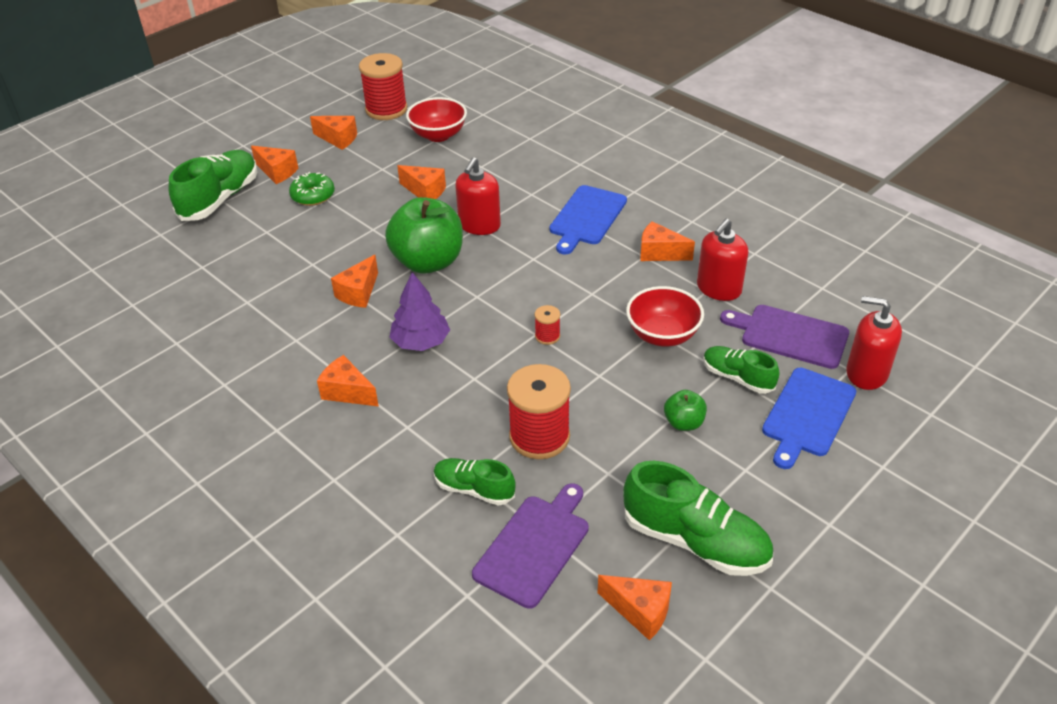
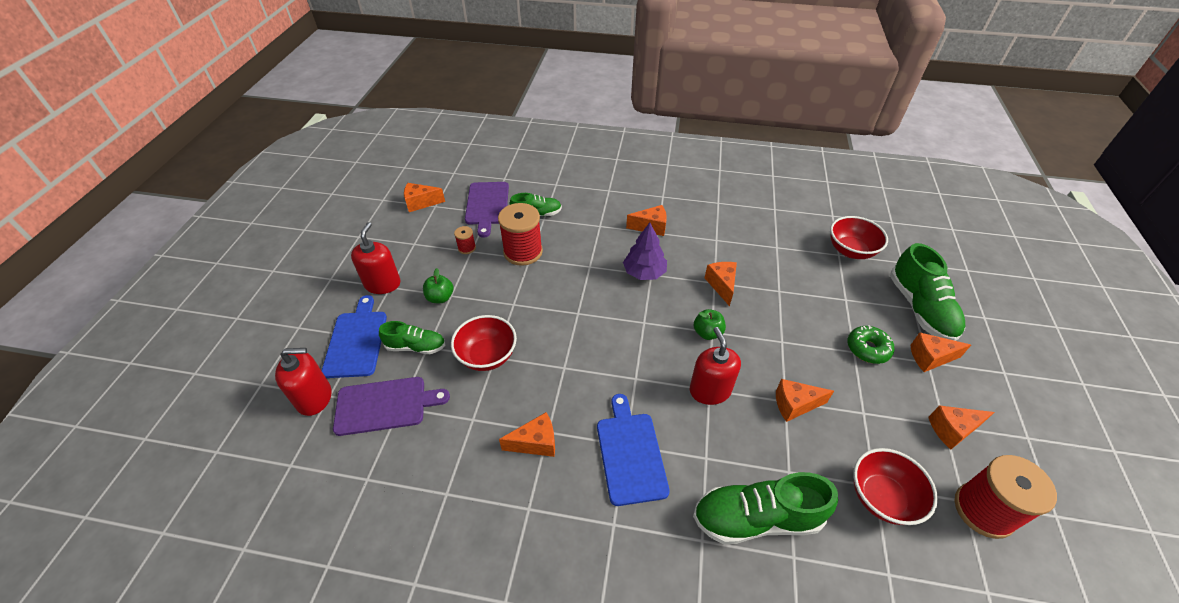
camera: 145 degrees right, 5 degrees up
green apple [385,197,463,274] -> green apple [694,309,726,340], size x0.47
red spool [534,305,560,345] -> red spool moved to [454,226,476,254]
green shoe [623,461,773,576] -> green shoe moved to [693,472,838,544]
red soap dispenser [697,219,748,301] -> red soap dispenser moved to [351,222,401,294]
none -> red bowl [830,216,888,259]

